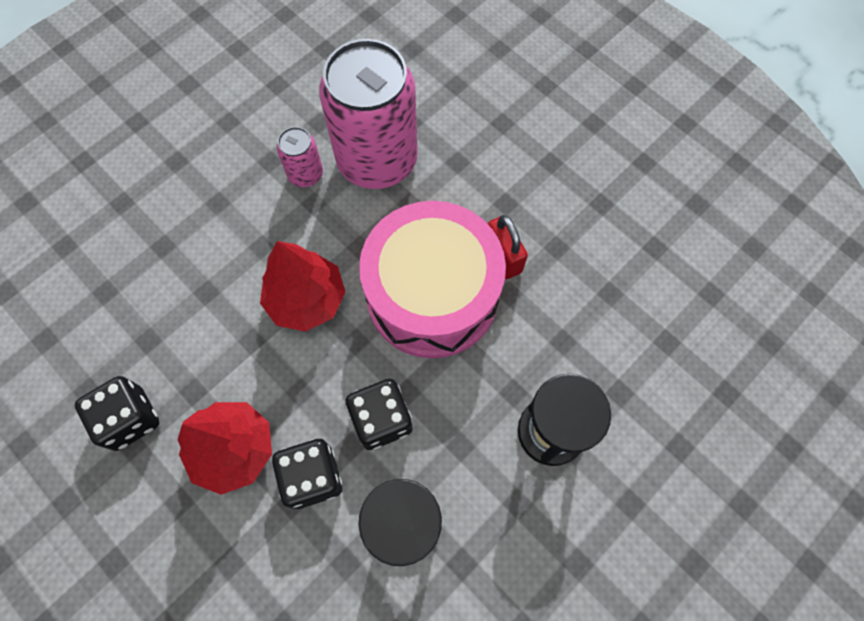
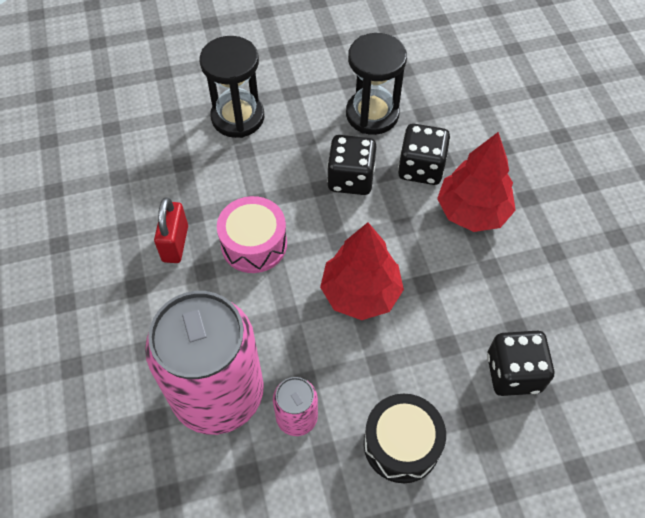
camera: 150 degrees left, 10 degrees down
black dice [75,376,159,451] -> black dice moved to [487,331,554,396]
pink drum [359,201,506,358] -> pink drum [217,196,287,273], size x0.53
none -> black drum [364,394,446,483]

